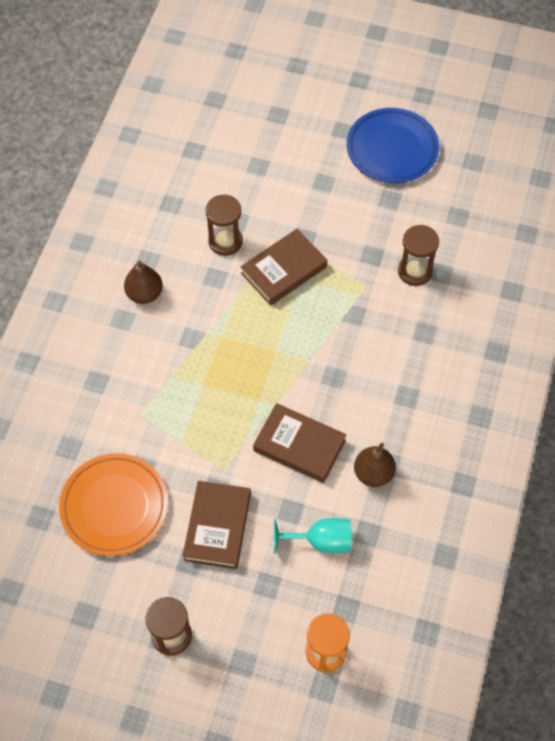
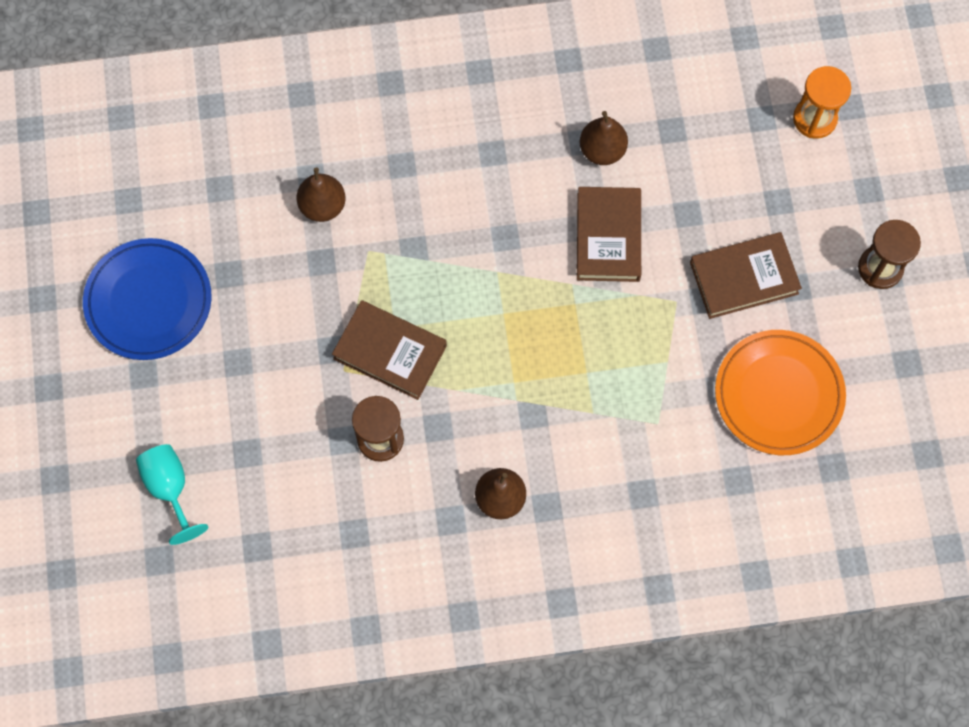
camera: 115 degrees left, 10 degrees up
turquoise goblet [274,518,351,553] -> turquoise goblet moved to [136,444,208,545]
brown hourglass [398,225,439,286] -> brown pear [297,168,346,222]

